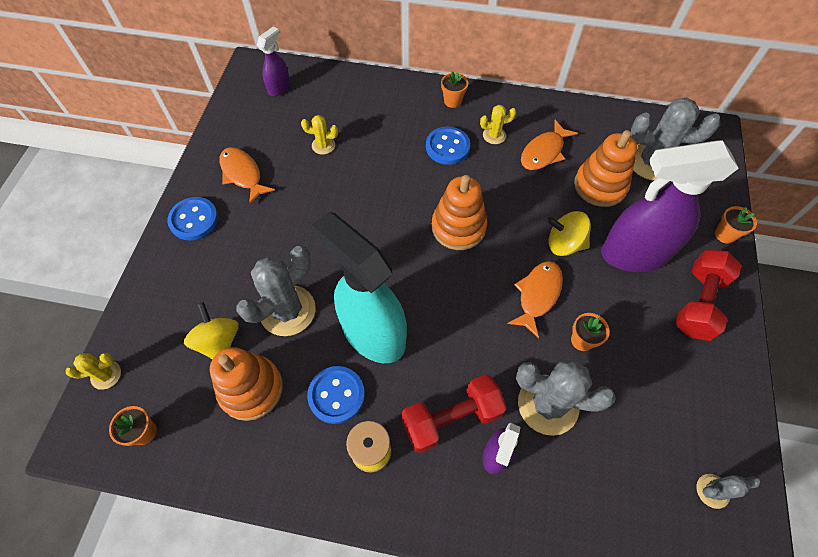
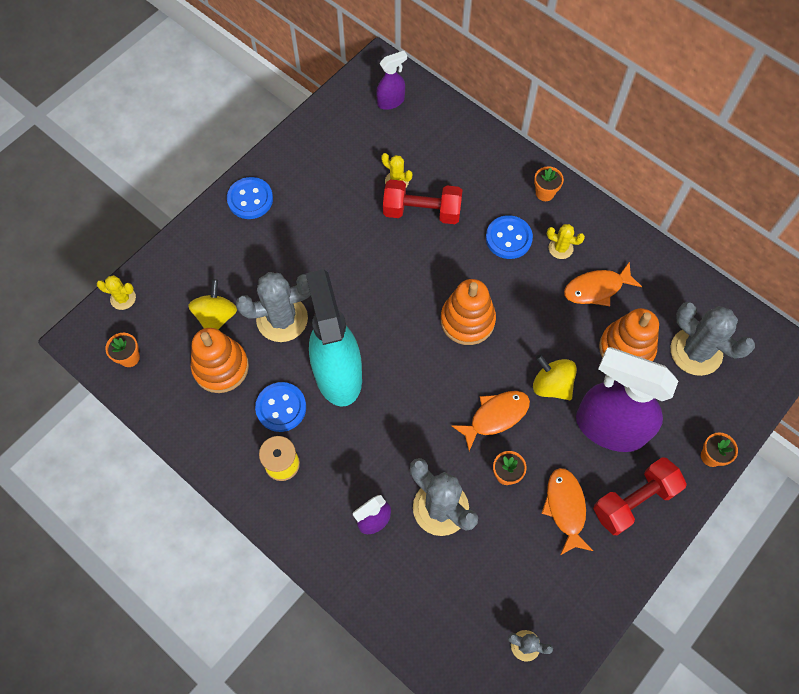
camera: 30 degrees right, 5 degrees up
orange fish [220,147,275,204] -> orange fish moved to [541,468,593,555]
red dumbbell [401,374,507,453] -> red dumbbell moved to [383,179,462,224]

